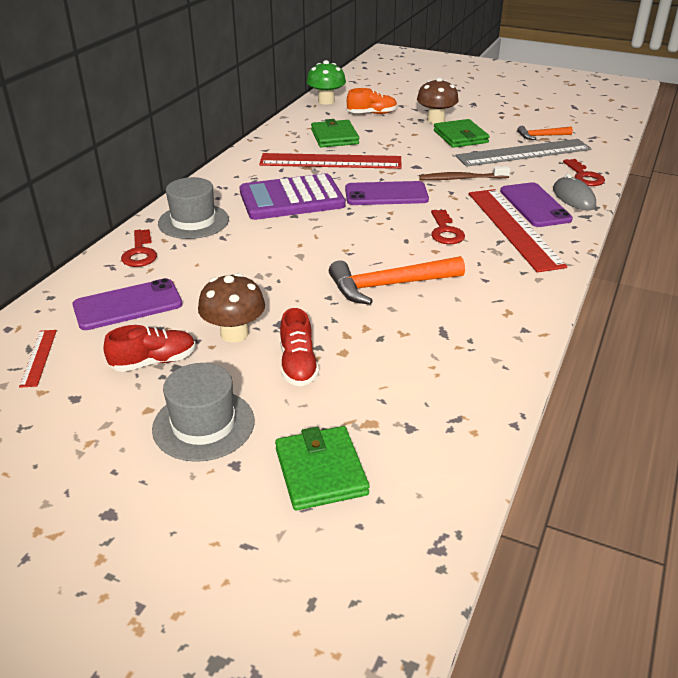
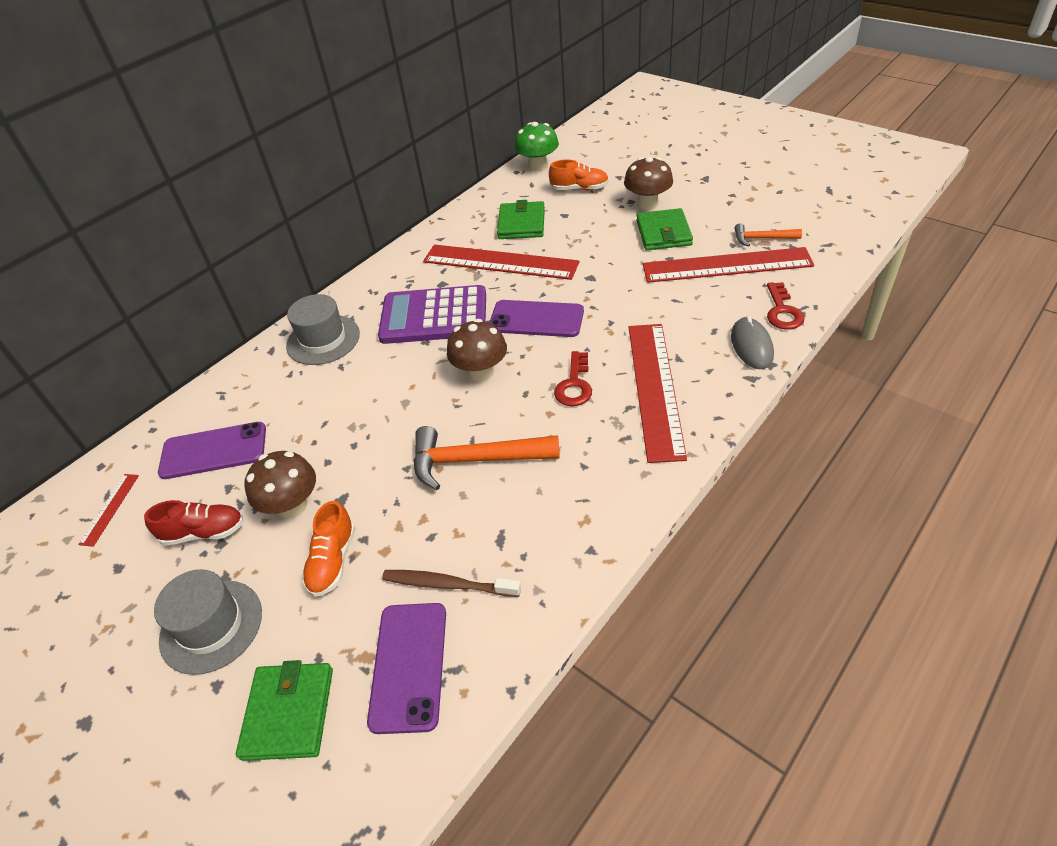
camera: 20 degrees right, 10 degrees up
red key [121,229,157,267] -> none
red shoe [280,308,319,386] -> orange shoe [302,501,355,597]
brown toothbrush [419,166,510,180] -> brown toothbrush moved to [382,570,521,597]
grey ruler [455,139,591,167] -> red ruler [643,247,814,283]
purple phone [500,182,573,227] -> purple phone moved to [367,603,446,734]
none -> brown mushroom [447,319,507,382]

